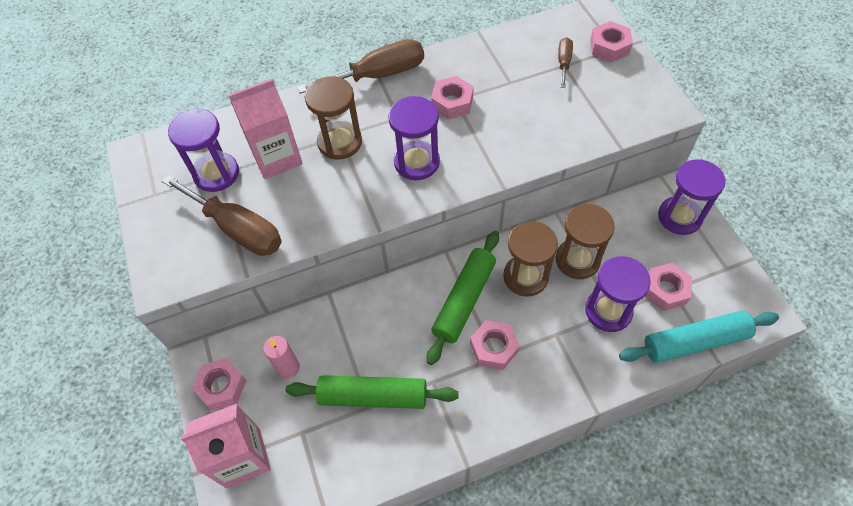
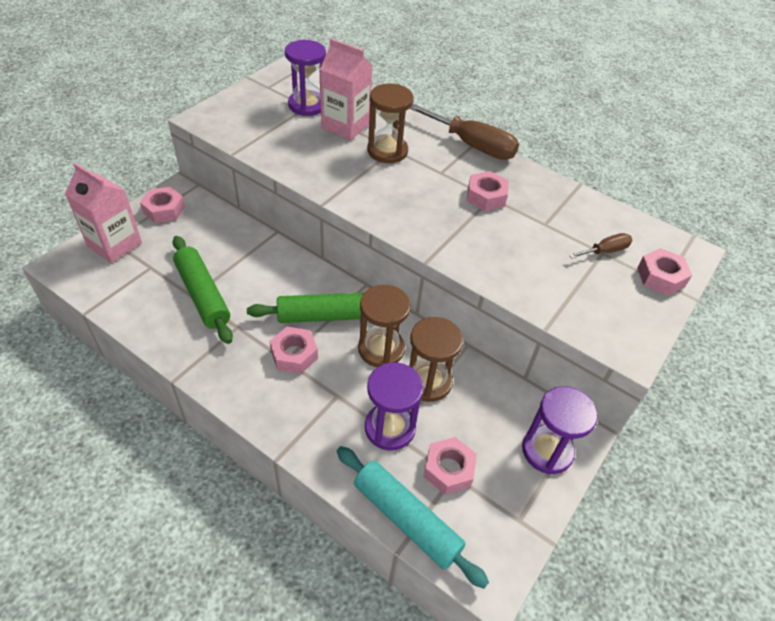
camera: 50 degrees right, 10 degrees down
brown screwdriver [162,175,282,256] -> none
pink candle [263,336,300,379] -> none
purple hourglass [388,96,440,180] -> none

